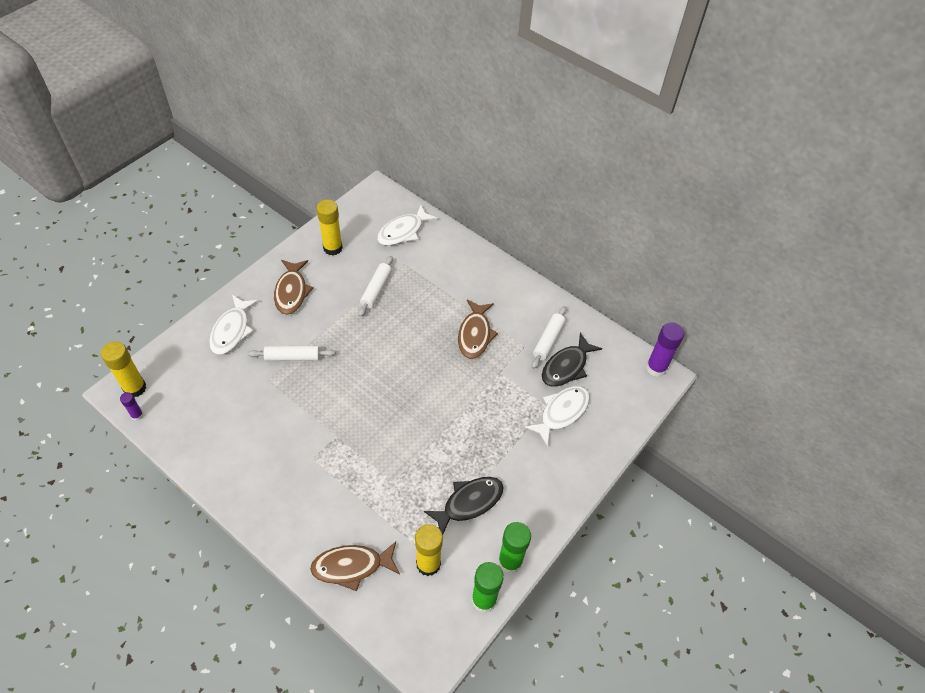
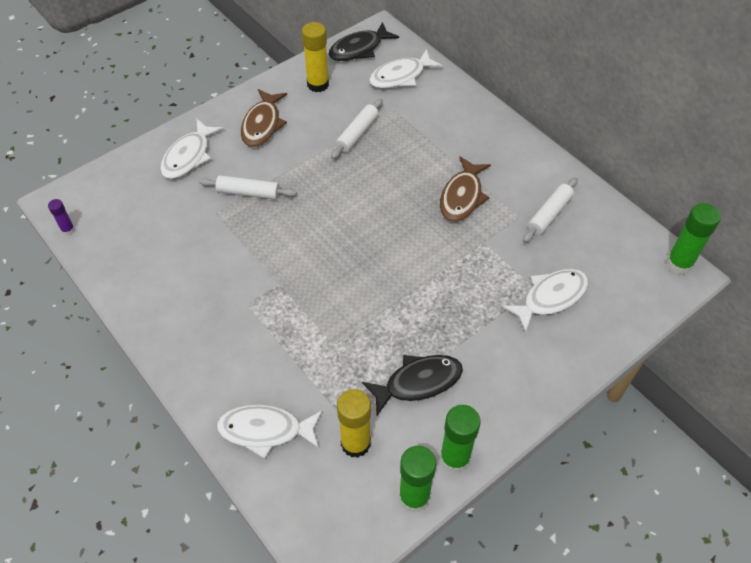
camera: 15 degrees right, 0 degrees up
yellow glue stick [101,341,146,397] -> none
brown fish [310,542,400,591] -> white fish [217,405,323,459]
black fish [542,333,602,387] -> black fish moved to [329,22,399,61]
purple glue stick [646,322,684,377] -> green glue stick [666,203,721,275]

